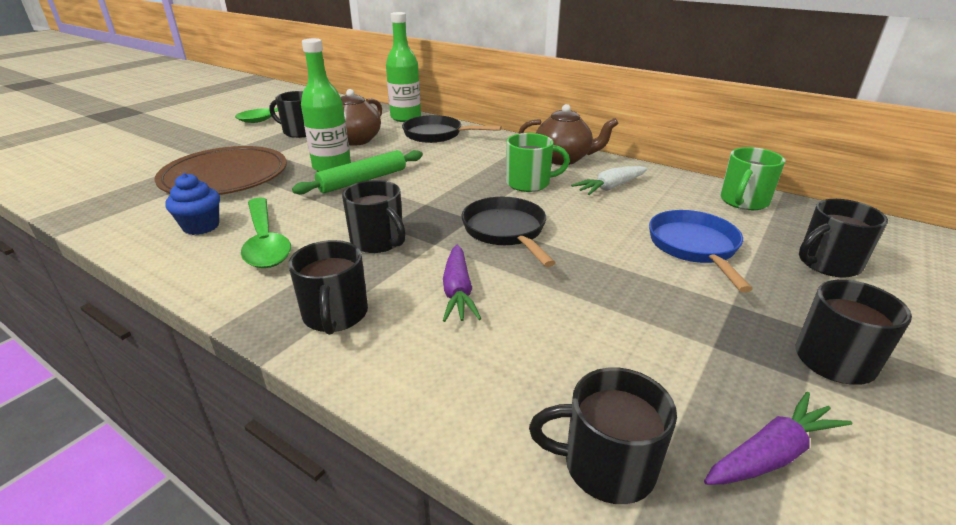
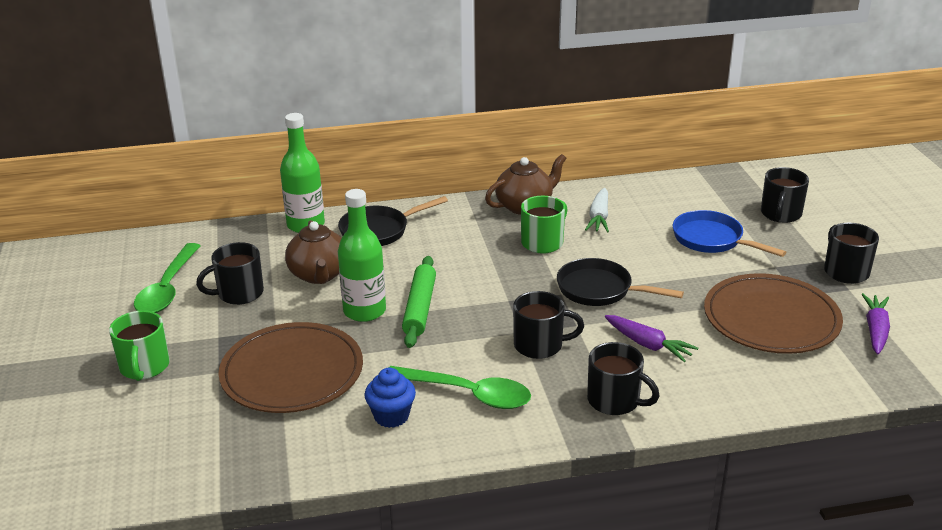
camera: 45 degrees left, 0 degrees up
black mug [529,368,677,504] -> none
green mug [720,147,785,210] -> green mug moved to [109,310,170,381]
none -> brown plate [704,273,843,354]

